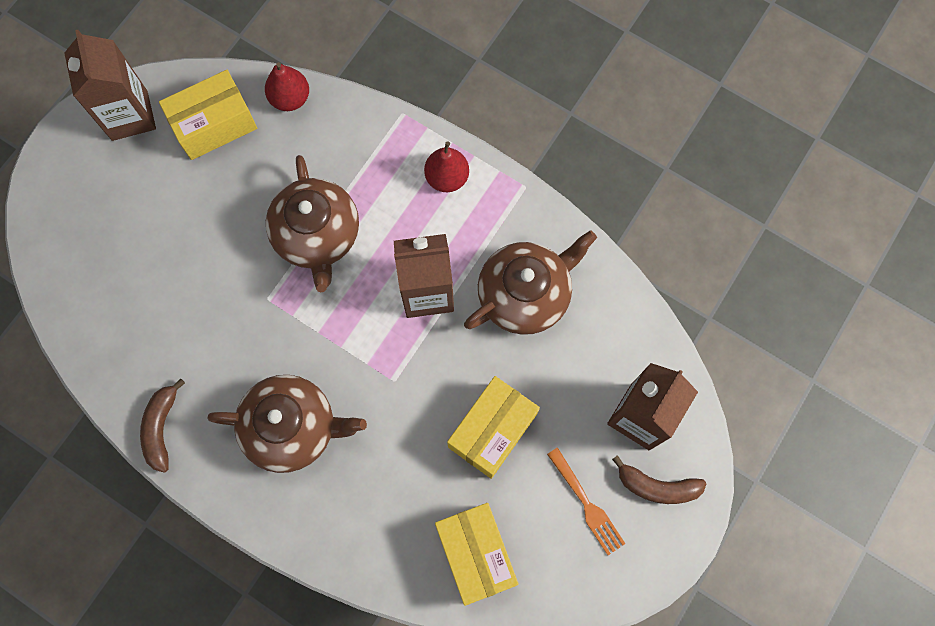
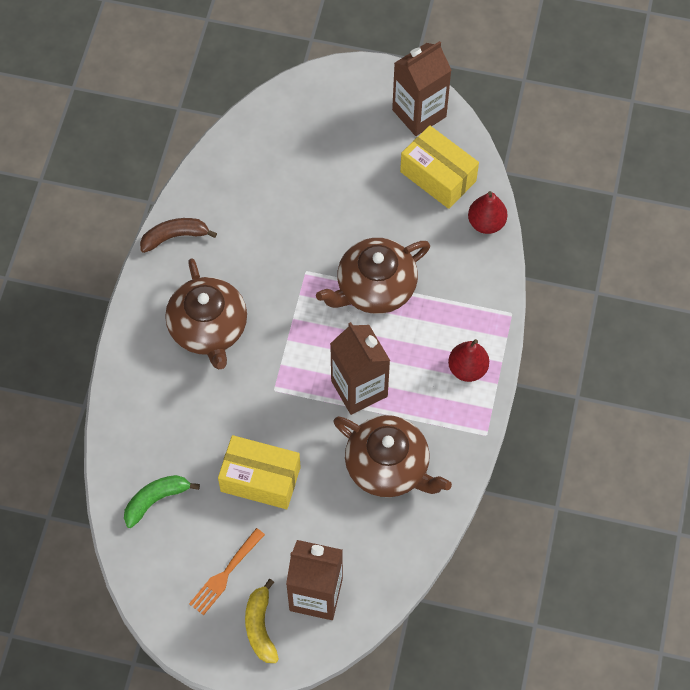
camera: 70 degrees right, 10 degrees down
yellow box [435,503,519,606] -> green banana [124,475,200,528]
brown banana [612,455,706,504] -> yellow banana [245,579,279,663]

